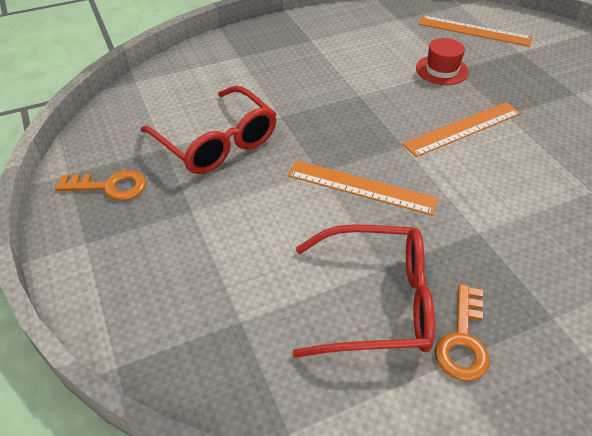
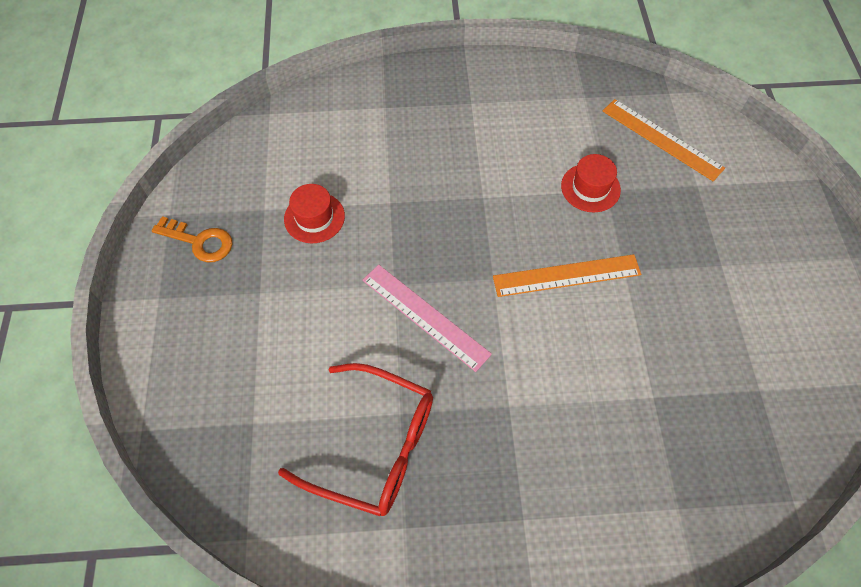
camera: 20 degrees right, 15 degrees up
red glasses [140,86,277,174] -> red hat [284,184,345,243]
orange ruler [288,161,439,216] -> pink ruler [362,265,492,372]
orange key [435,284,489,381] -> none

